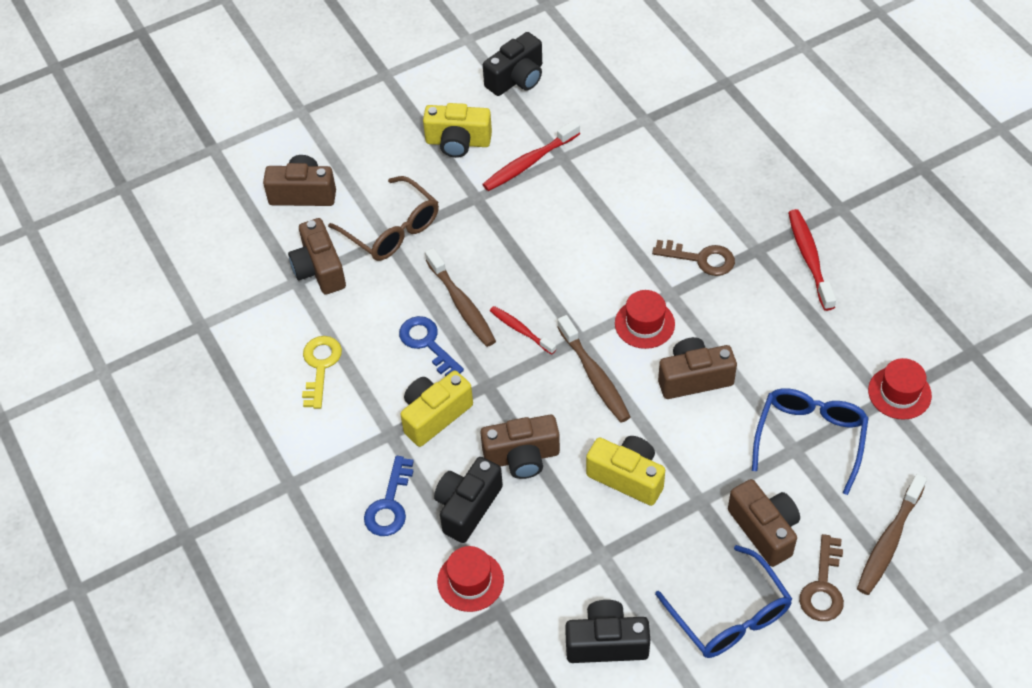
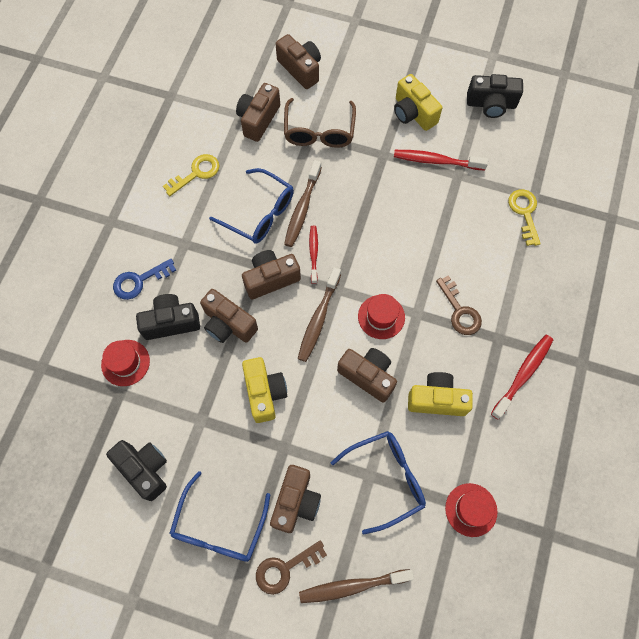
camera: 45 degrees right, 15 degrees up
blue key [399,316,464,376] -> blue glasses [209,168,294,244]
yellow camera [400,371,473,447] -> yellow camera moved to [408,372,473,416]
none -> brown camera [242,250,301,299]
none -> yellow key [508,189,541,246]

